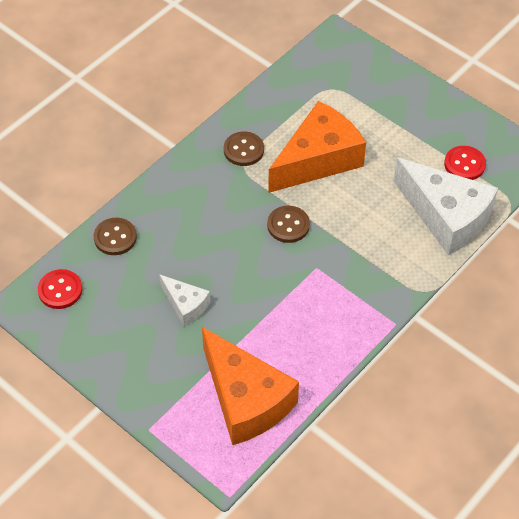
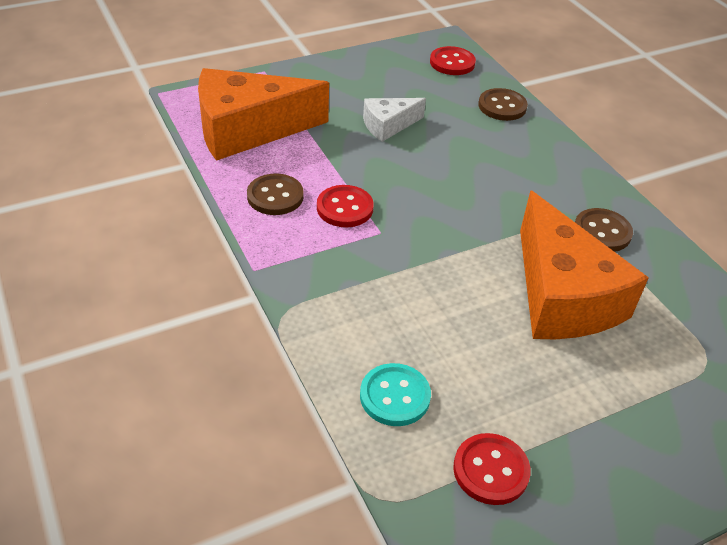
camera: 110 degrees right, 10 degrees down
brown button [267,206,310,243] -> brown button moved to [247,173,304,215]
white cheese [394,158,498,255] -> turquoise button [360,363,431,426]
none -> red button [317,185,374,227]

